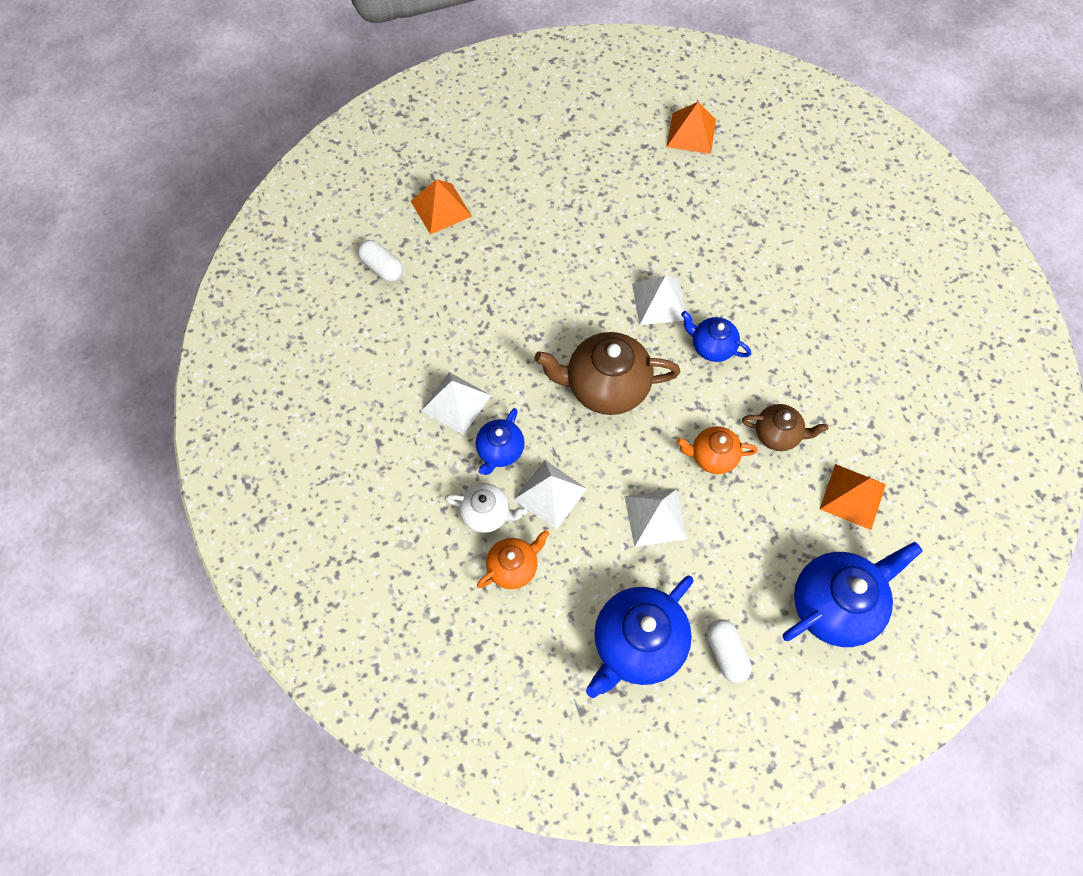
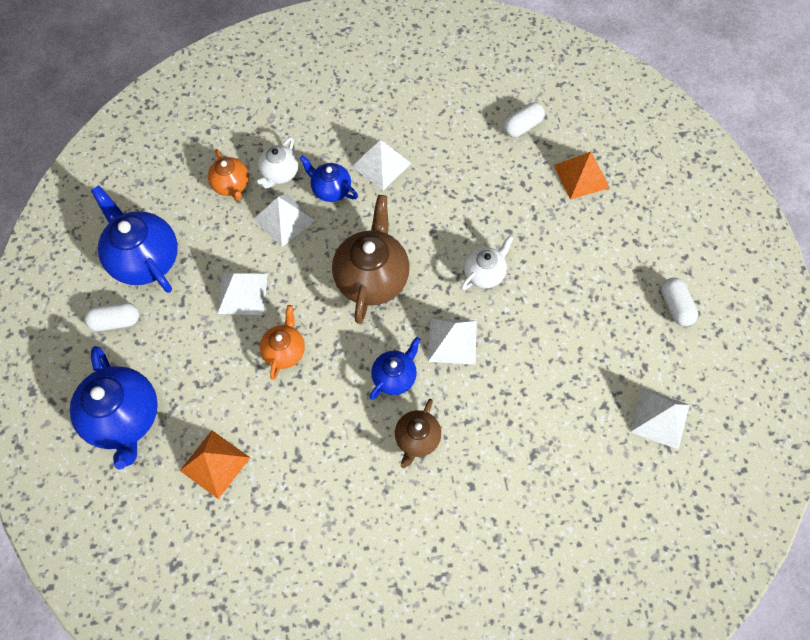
camera: 100 degrees right, 0 degrees up
orange pyramid [667,102,716,154] -> white pyramid [630,388,690,450]
brown teapot [742,404,828,451] -> brown teapot moved to [395,399,441,468]
none -> white teapot [461,235,514,290]
none -> white capsule [661,277,698,326]

